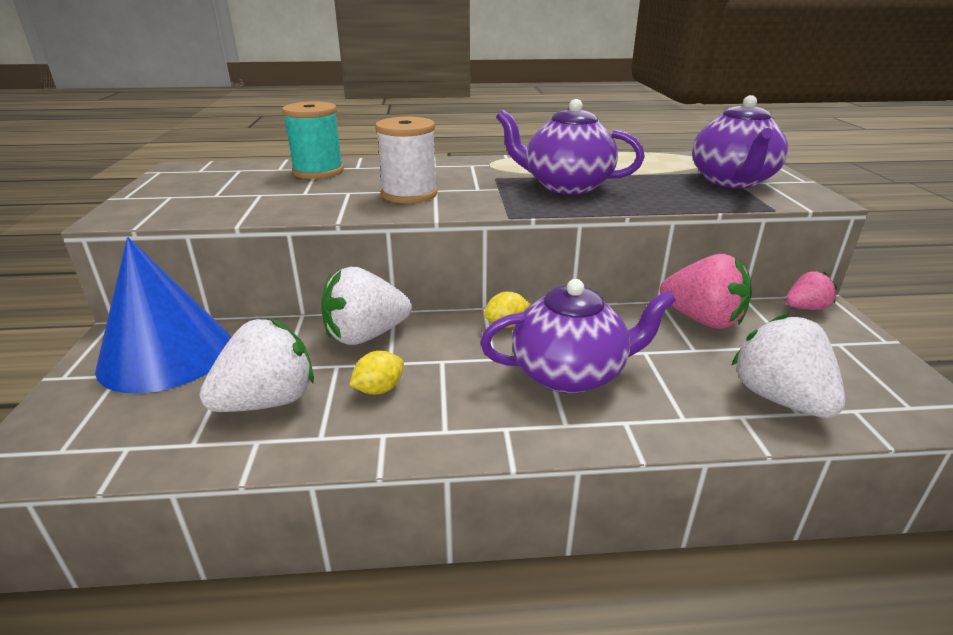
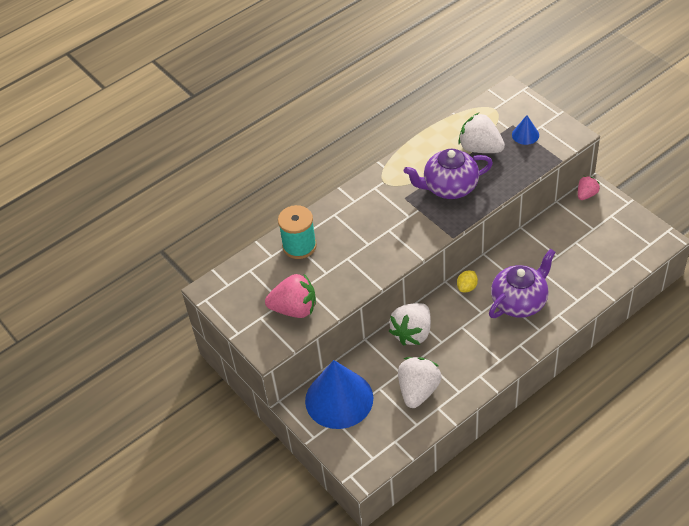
camera: 30 degrees left, 20 degrees up
yellow lemon [349,351,404,395] -> none
white spool [375,117,437,203] -> none
pink strawberry [660,254,752,329] -> pink strawberry moved to [265,274,316,318]
purple teapot [692,95,788,188] -> blue cone [512,115,539,145]
white strawberry [731,313,846,418] -> white strawberry moved to [458,113,505,153]

